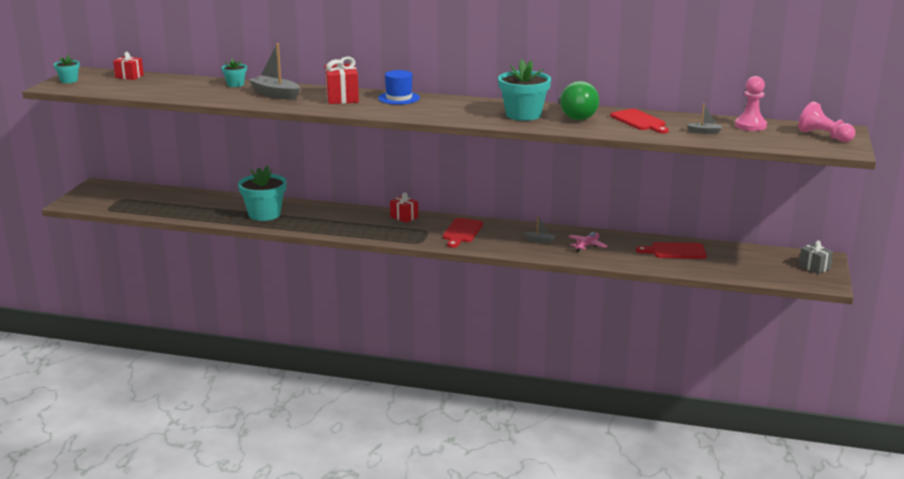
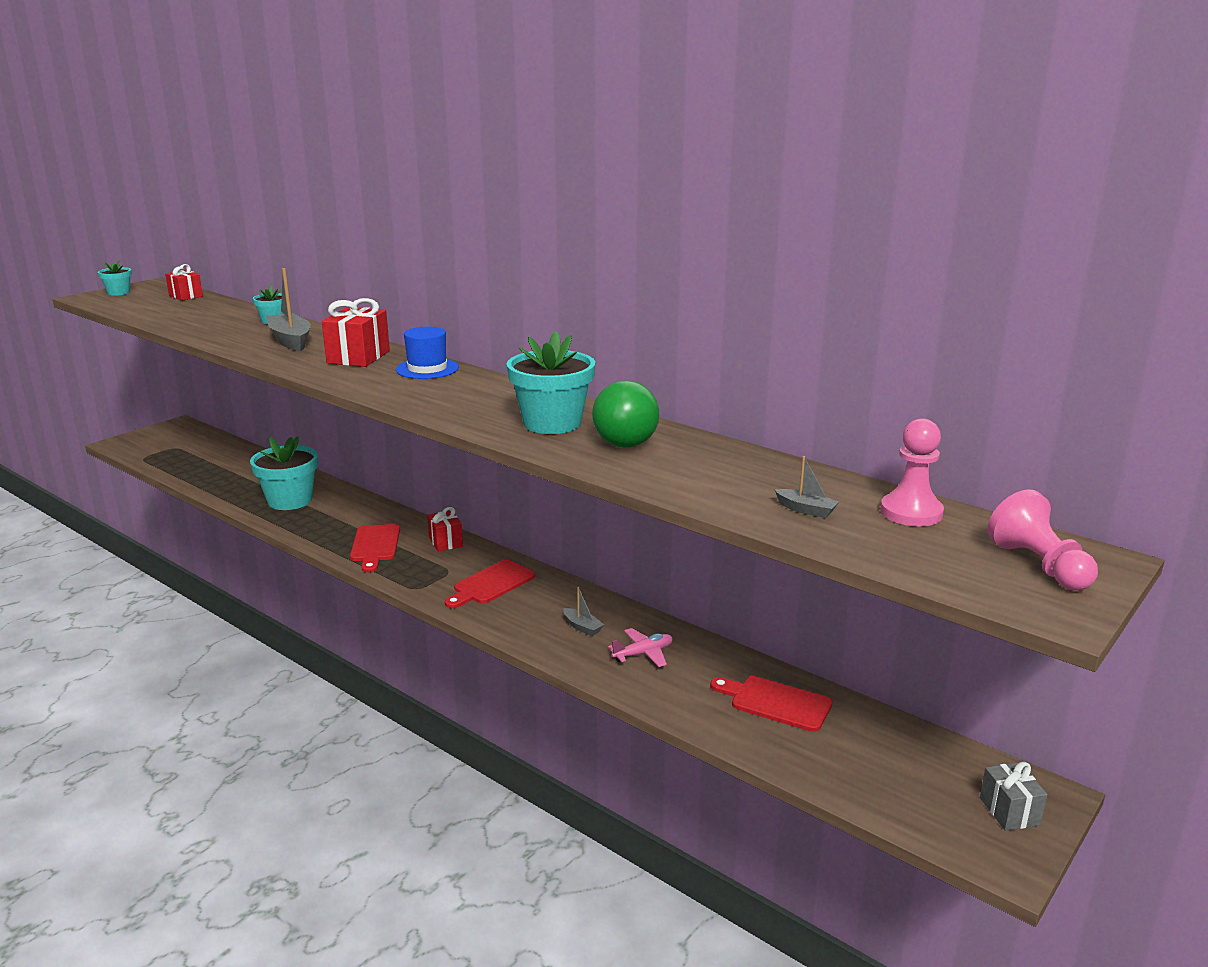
camera: 25 degrees right, 0 degrees up
red cutting board [610,109,669,134] -> red cutting board moved to [350,524,400,573]

